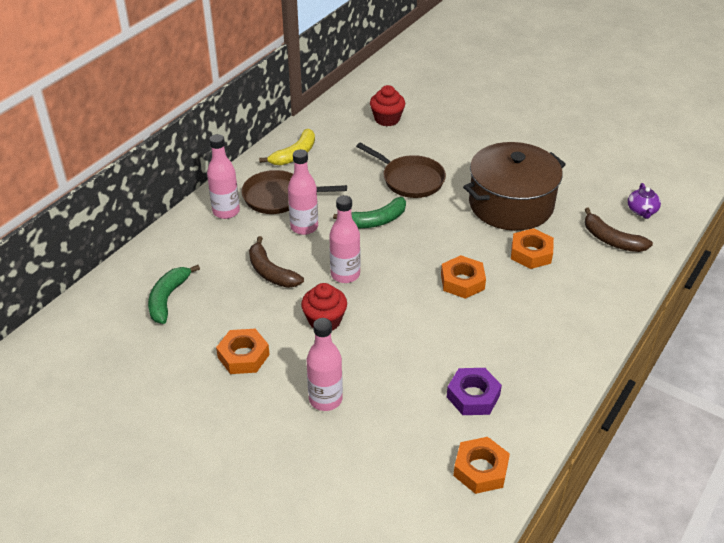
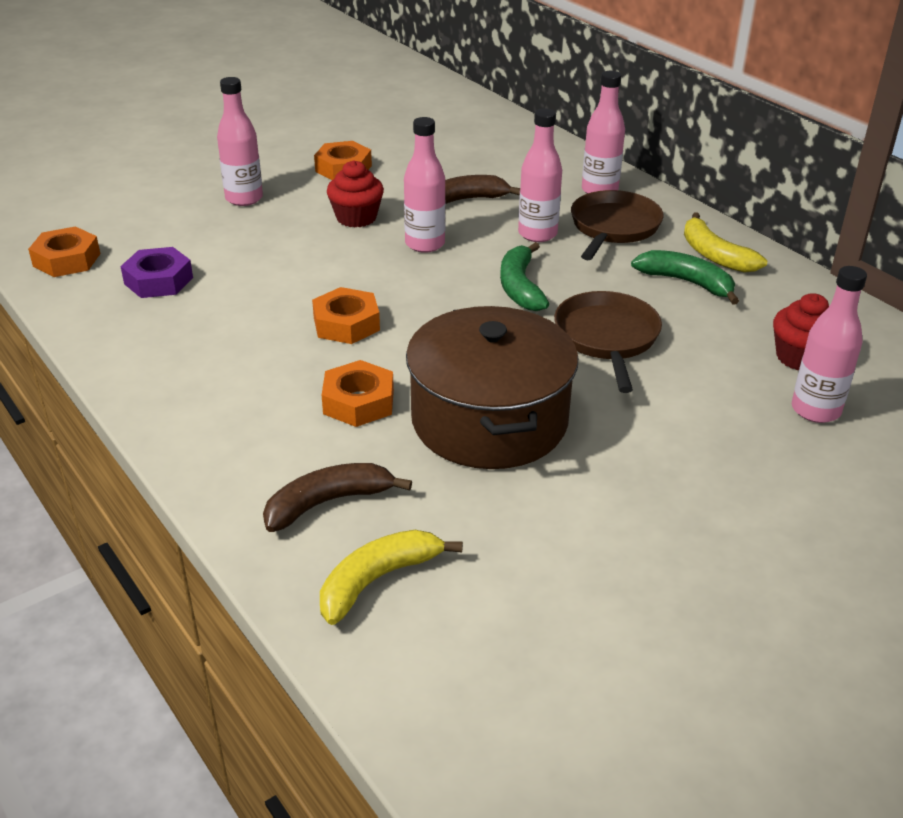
camera: 110 degrees right, 5 degrees down
green banana [148,265,200,324] -> green banana moved to [631,250,739,305]
brown pan [356,143,446,198] -> brown pan turned 120 degrees clockwise [554,291,662,393]
purple teapot [628,183,661,219] -> yellow banana [320,530,463,625]
none -> pink bottle [792,266,867,423]

